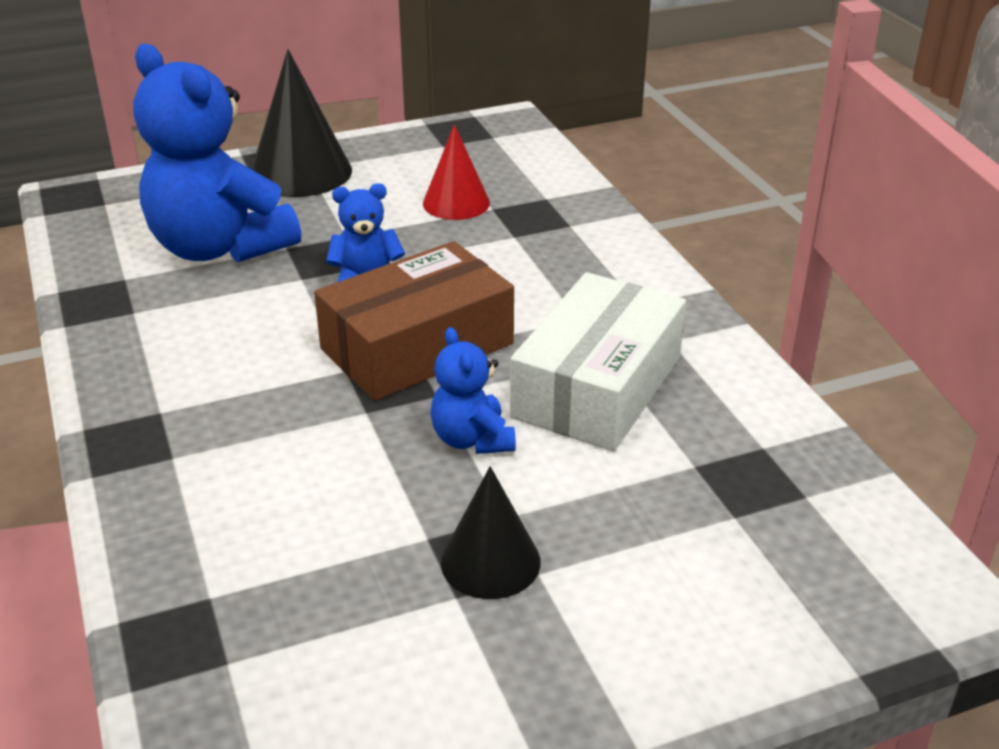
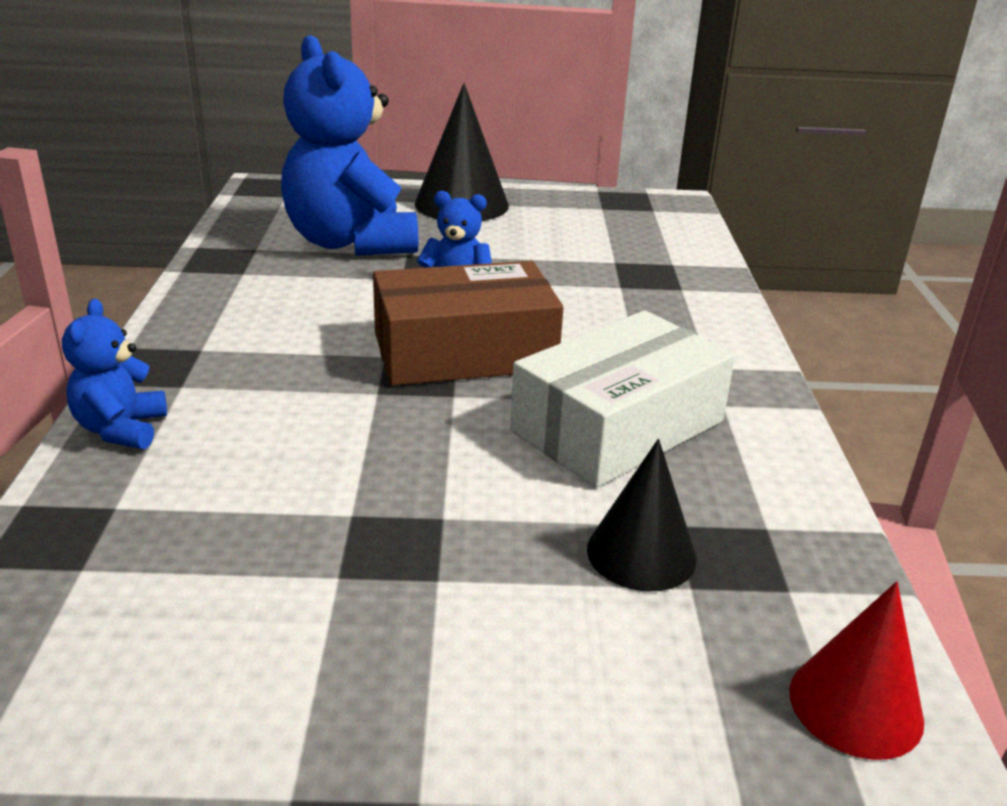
camera: 20 degrees right, 5 degrees down
red cone [423,125,490,220] -> red cone moved to [789,581,924,760]
blue teddy bear [430,327,516,454] -> blue teddy bear moved to [62,299,167,449]
black cone [441,466,541,599] -> black cone moved to [587,439,697,591]

